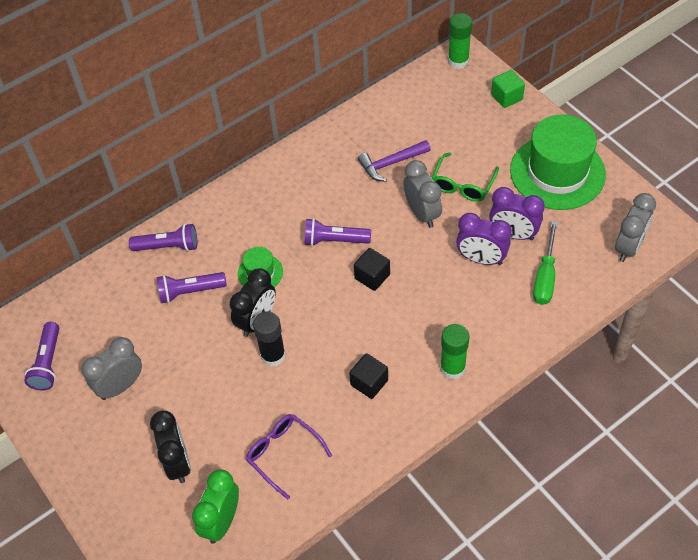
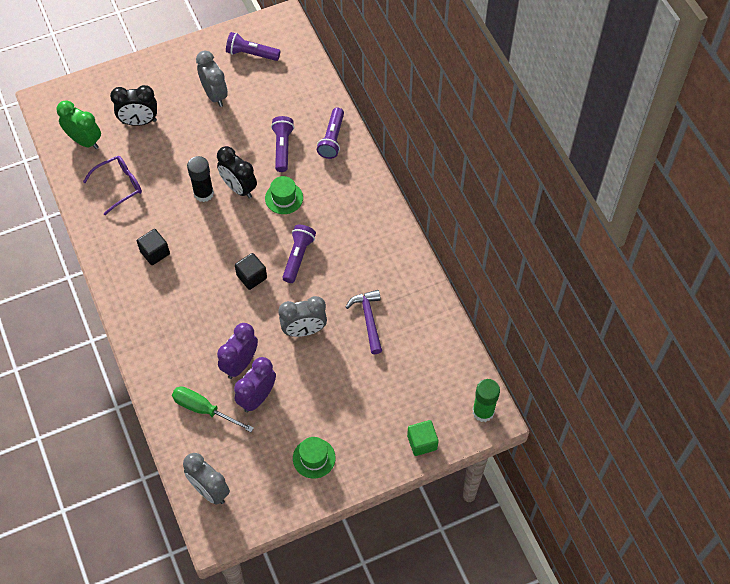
camera: 100 degrees right, 5 degrees up
green glasses [432,152,499,202] -> none
green glue stick [440,324,470,380] -> none
green hat [510,115,606,210] -> green hat [293,437,336,479], size x0.46

